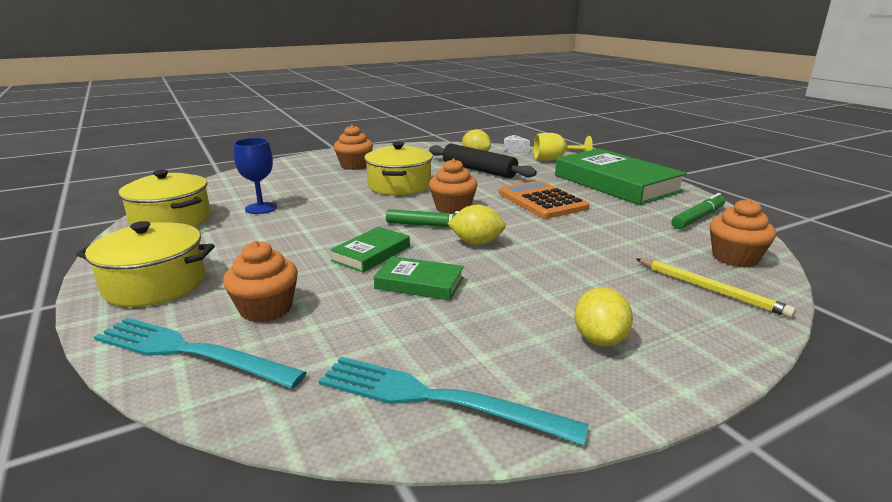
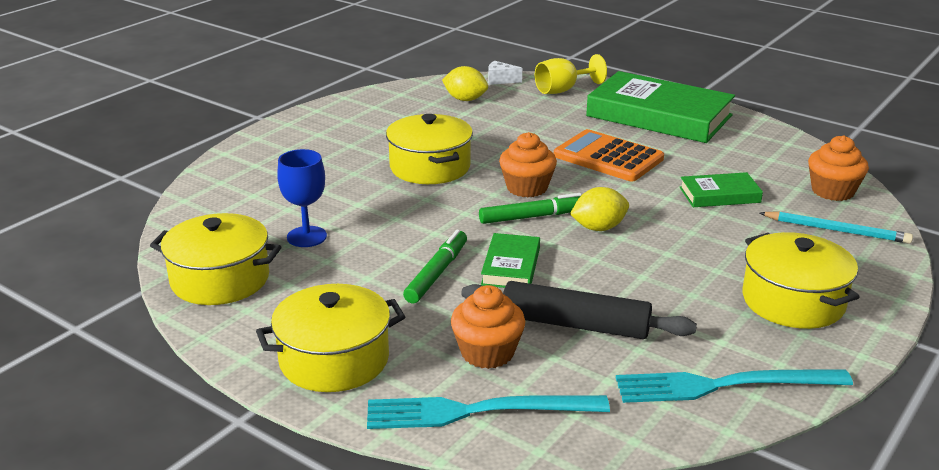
camera: 25 degrees left, 5 degrees up
orange cupcake [334,125,373,170] -> none
green book [374,256,464,300] -> green book moved to [680,172,763,207]
black rolling pin [429,144,537,178] -> black rolling pin moved to [461,281,697,339]
yellow lemon [574,287,633,347] -> yellow pot [742,232,859,329]
yellow pencil [636,259,796,318] -> turquoise pencil [760,211,913,244]
green marker [671,193,725,229] -> green marker moved to [403,230,467,303]

